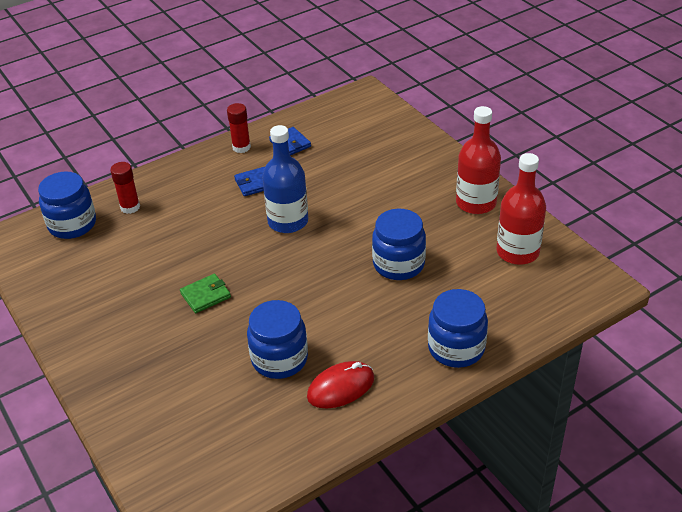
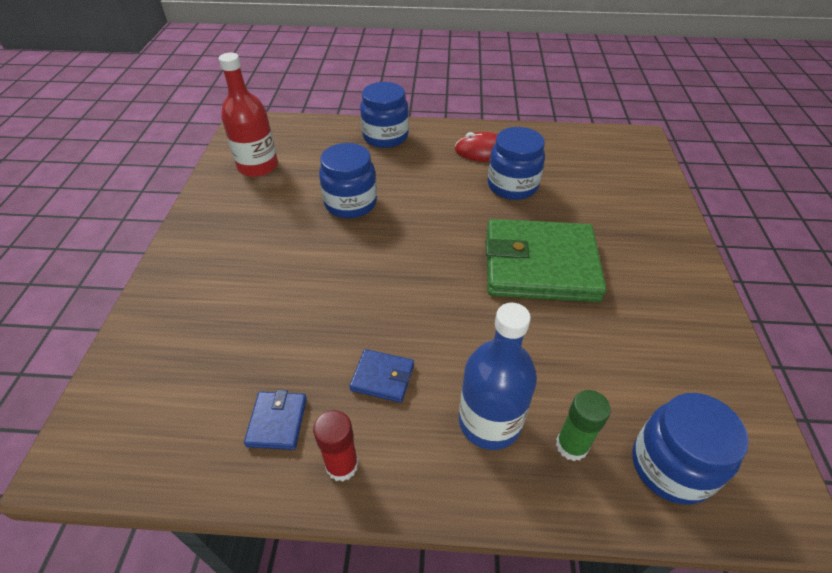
camera: 145 degrees left, 5 degrees up
red glue stick [110,162,140,214] -> green glue stick [556,390,611,461]
green wallet [180,274,231,313] -> green wallet [486,219,606,302], size x2.41
blue bottle [262,125,308,233] -> blue bottle moved to [459,303,537,450]
red bottle [456,106,501,214] -> none

